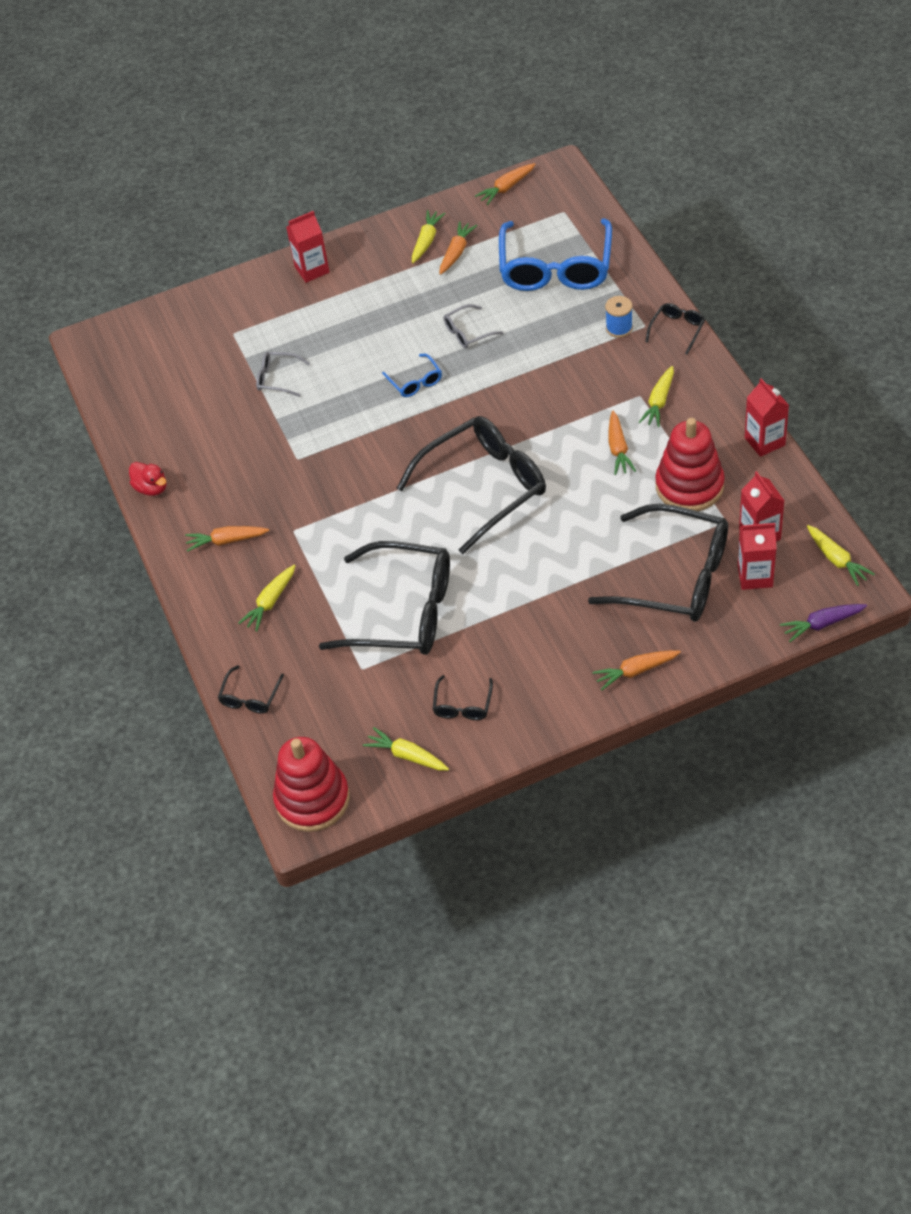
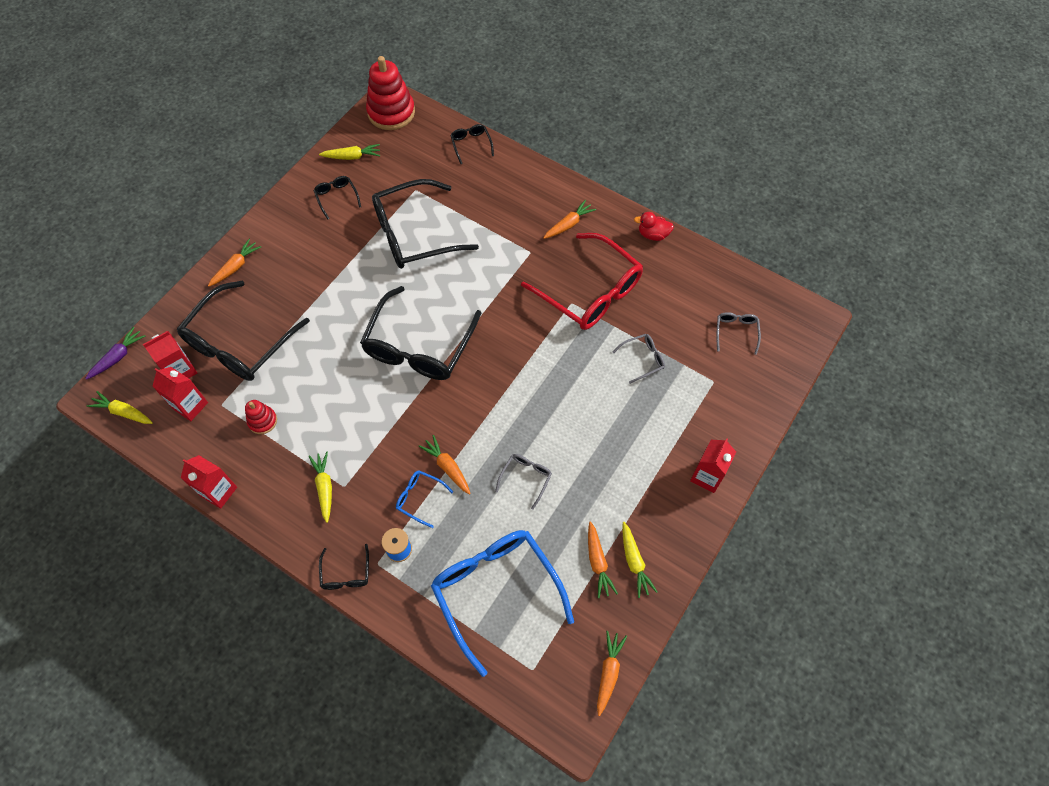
camera: 140 degrees right, 10 degrees up
yellow carrot [238,565,296,632] -> none
blue glasses [382,354,442,397] -> blue glasses moved to [396,470,453,528]
black glasses [588,504,728,622] -> black glasses turned 45 degrees counterclockwise [177,281,310,381]
orange carrot [609,411,636,475] -> orange carrot moved to [418,435,471,495]
red stacking toy [655,418,725,511] -> red stacking toy [245,400,277,434], size x0.50
none -> red glasses [521,233,643,330]
none -> grey glasses [716,312,761,355]

